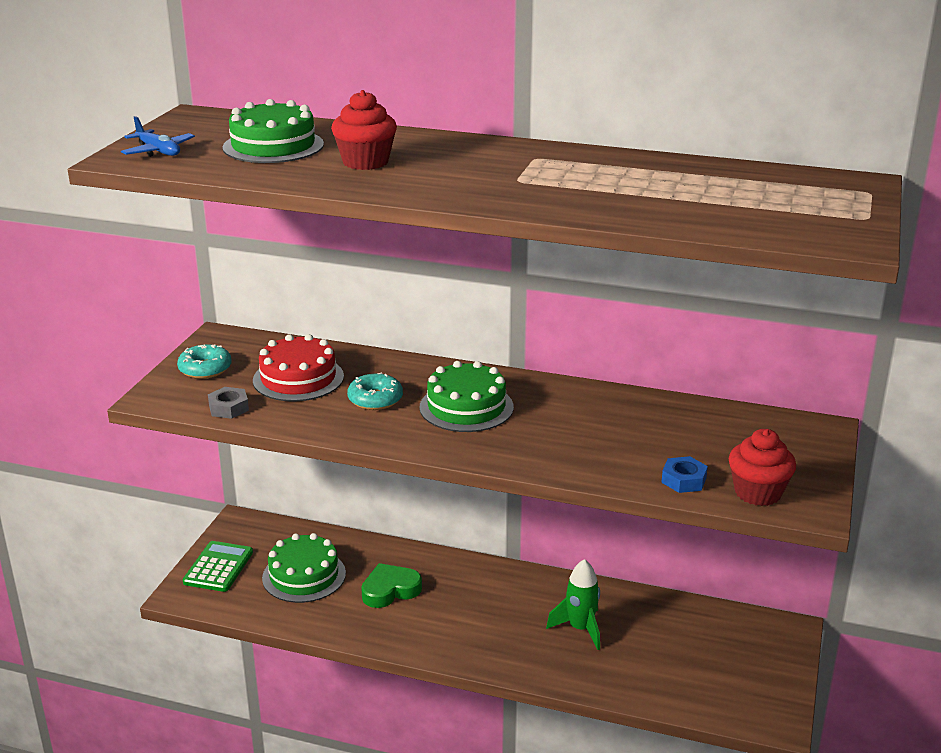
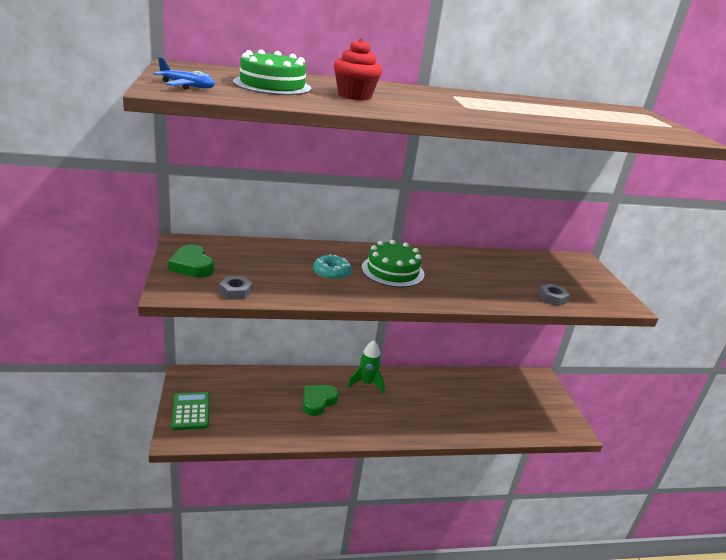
camera: 30 degrees left, 0 degrees up
turquoise donut [177,344,232,379] -> green heart [168,245,214,278]
red cake [253,334,344,401] -> none
green cake [262,533,346,603] -> none
green rocket [546,559,600,650] -> green rocket moved to [347,340,385,394]
blue nut [661,456,708,493] -> grey nut [538,284,570,306]
red cupcake [729,429,796,506] -> none

